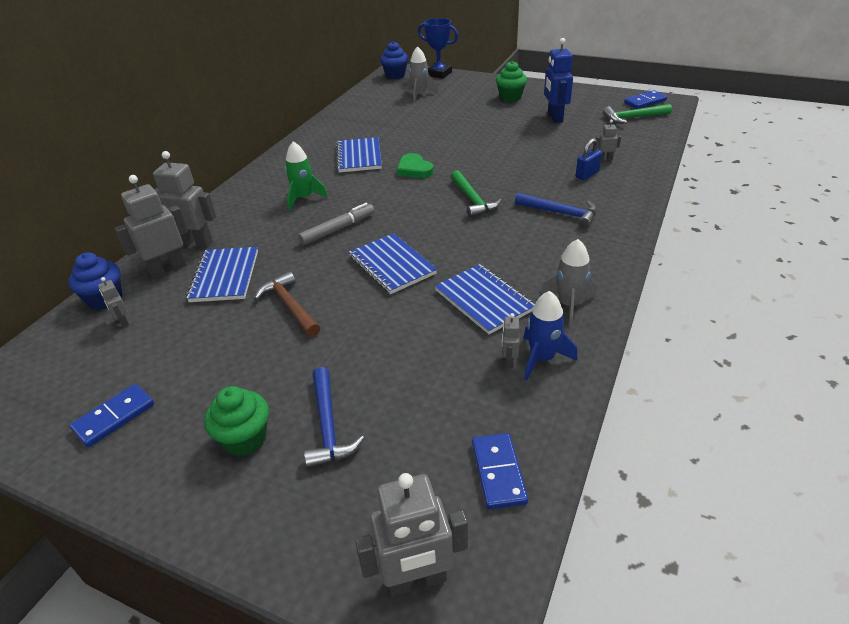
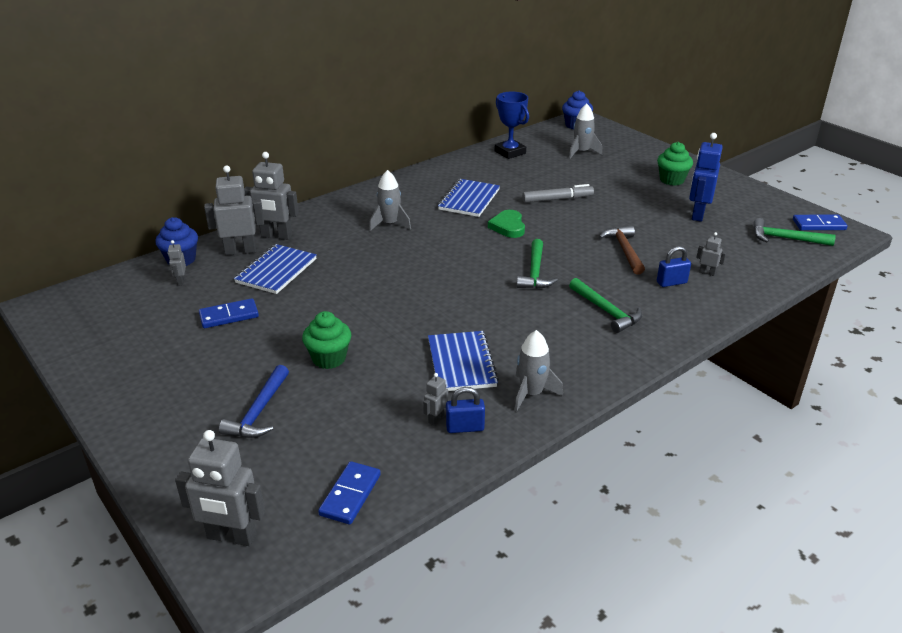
camera: 25 degrees right, 5 degrees down
blue domino [69,384,154,447] -> blue domino moved to [199,298,259,328]
grey robot [153,151,216,248] -> grey robot turned 150 degrees clockwise [244,152,299,240]
green cupcake [204,386,269,457] -> green cupcake moved to [302,311,351,369]
brown hammer [254,271,320,337] -> brown hammer moved to [599,226,645,275]
green rocket [285,141,328,210] -> grey rocket [369,170,411,231]
grey marker [298,203,375,245] -> grey marker moved to [522,184,594,203]
blue notebook [349,233,437,294] -> none
blue trophy [418,18,458,79] -> blue trophy moved to [494,91,529,159]
blue hammer [515,193,597,228] -> green hammer [569,278,642,333]
blue rocket [523,291,578,380] -> blue padlock [446,387,485,433]

